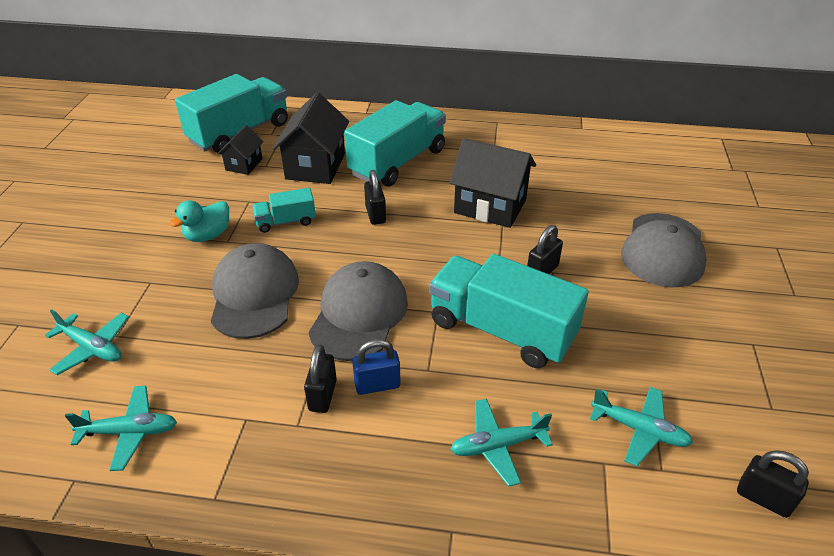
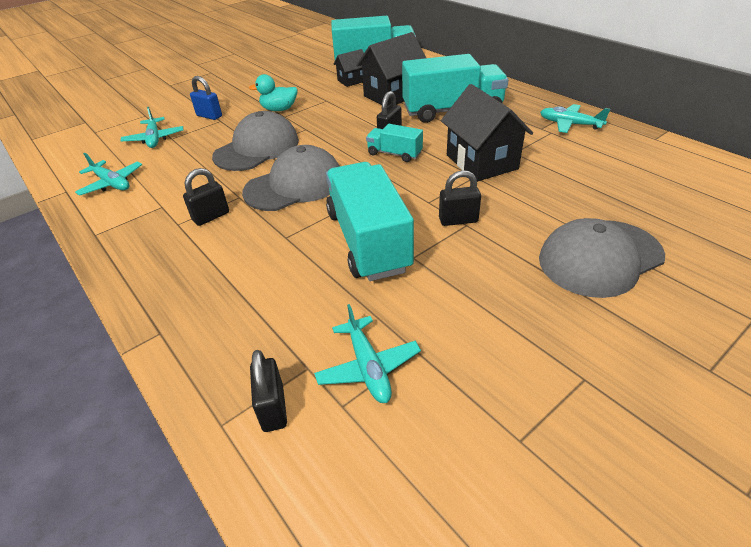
camera: 45 degrees right, 0 degrees up
turquoise truck [252,188,316,233] -> turquoise truck moved to [366,124,423,162]
blue padlock [352,339,401,395] -> blue padlock moved to [190,76,222,120]
turquoise plane [450,399,553,487] -> turquoise plane moved to [540,104,610,133]
black padlock [737,450,809,518] -> black padlock moved to [250,350,287,432]

